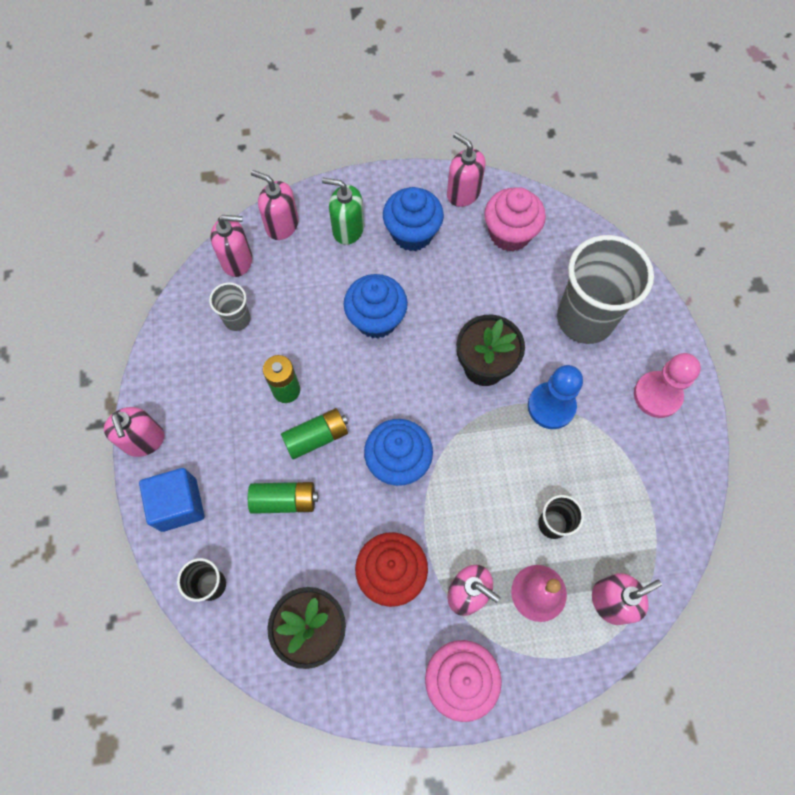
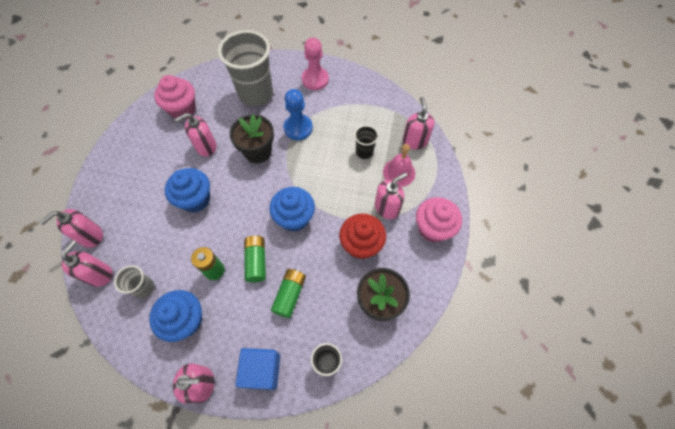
camera: 70 degrees left, 5 degrees down
green soap dispenser [322,178,364,245] -> none
blue cupcake [383,187,444,251] -> blue cupcake moved to [149,290,202,342]
pink soap dispenser [447,132,486,207] -> pink soap dispenser moved to [175,113,216,157]

